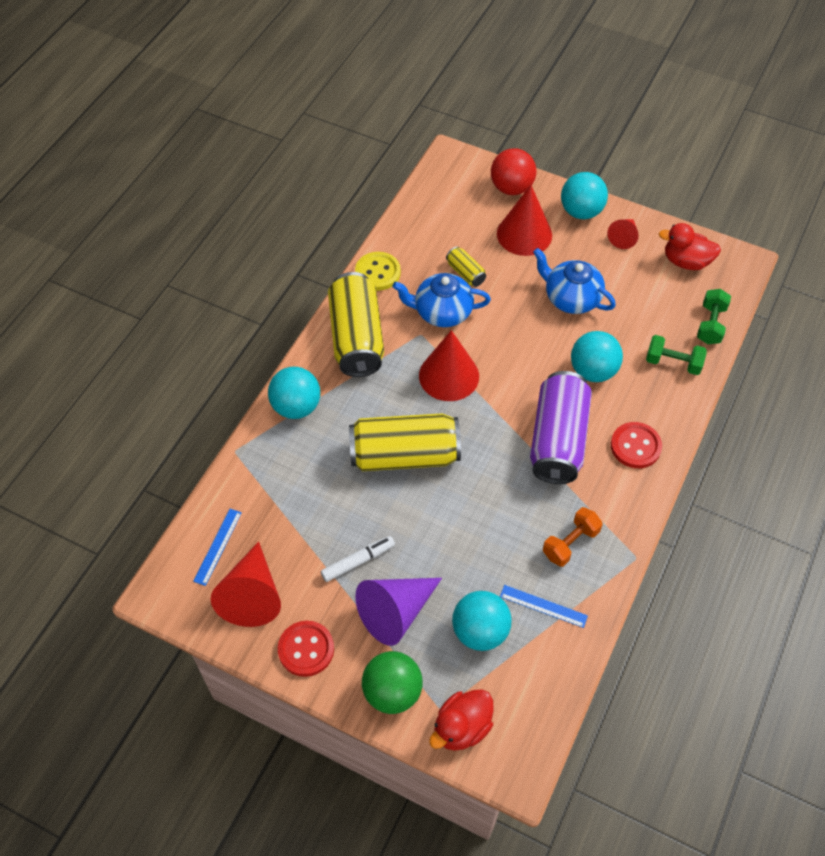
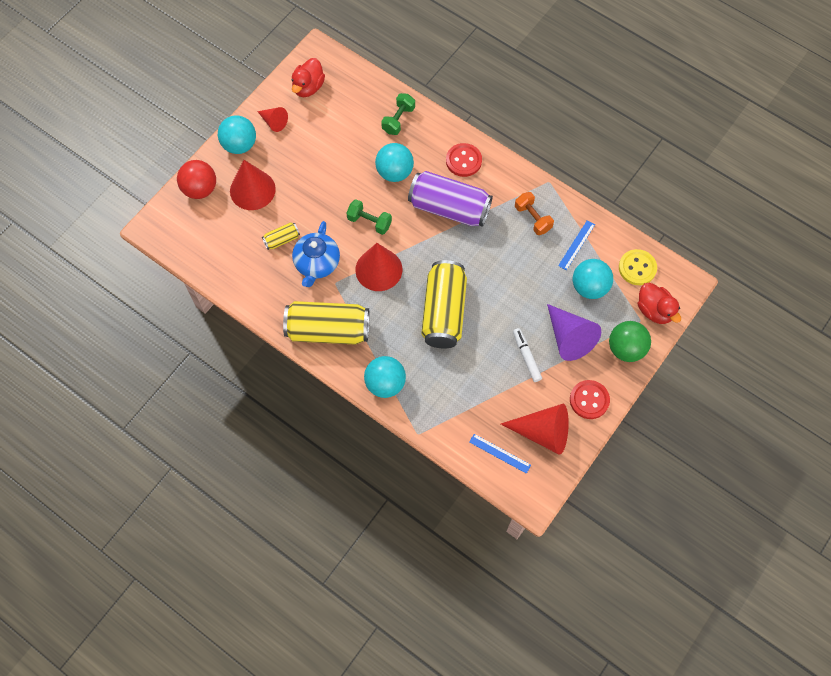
camera: 80 degrees left, 10 degrees up
yellow button [355,252,401,291] -> yellow button moved to [619,249,657,285]
blue teapot [533,248,616,314] -> none
green dumbbell [697,289,731,344] -> green dumbbell moved to [346,199,392,235]

